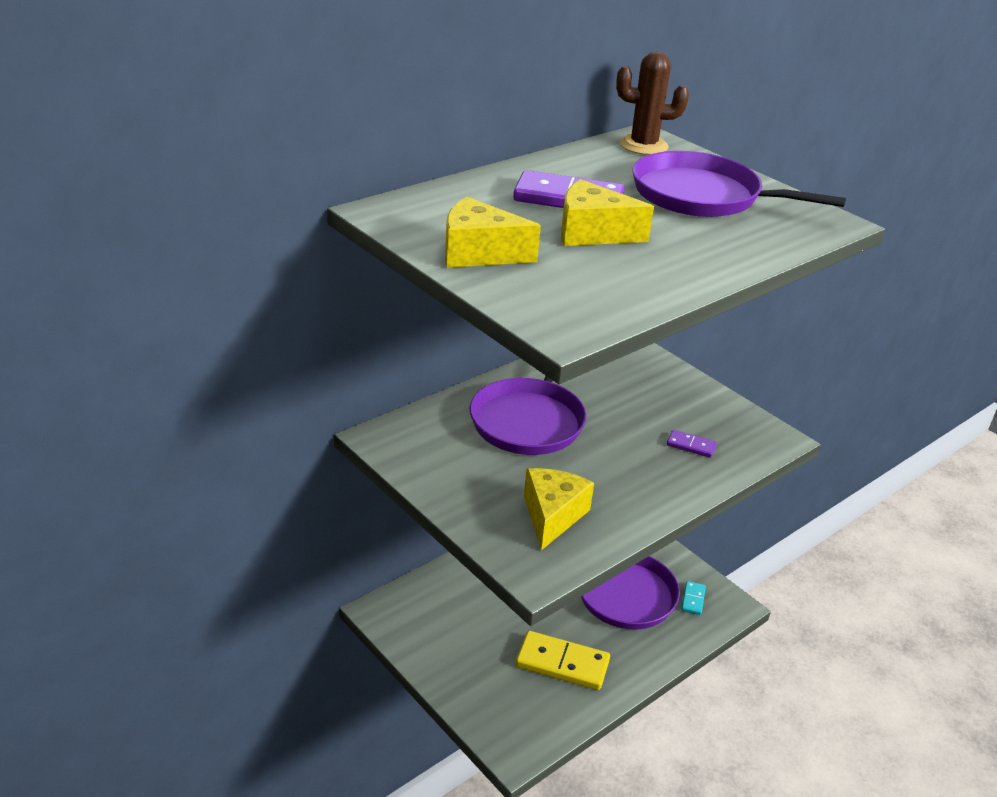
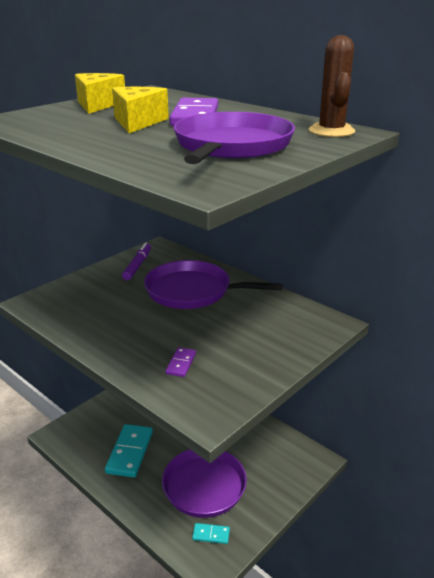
camera: 85 degrees right, 5 degrees down
yellow domino [515,631,610,690] -> turquoise domino [105,424,153,478]
yellow cheese [524,468,594,550] -> none
none -> purple marker [122,243,151,280]

